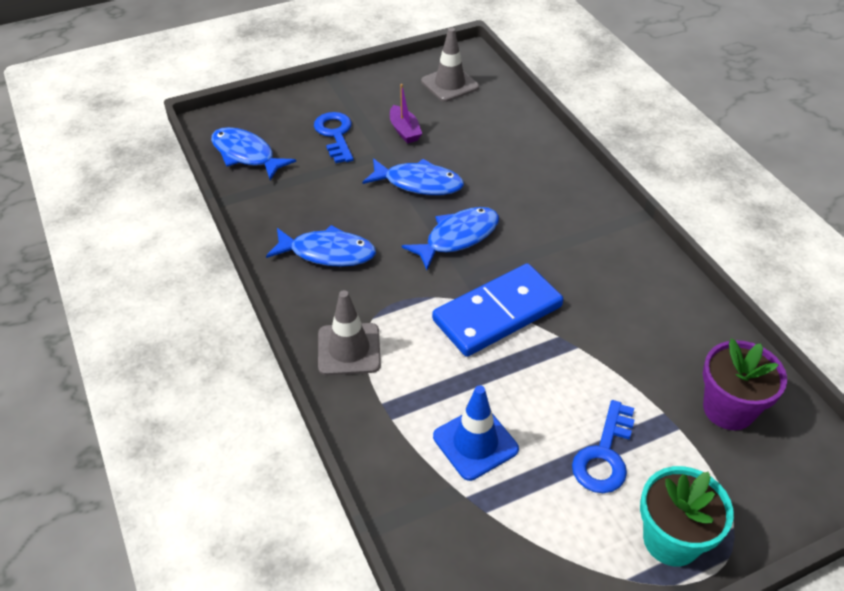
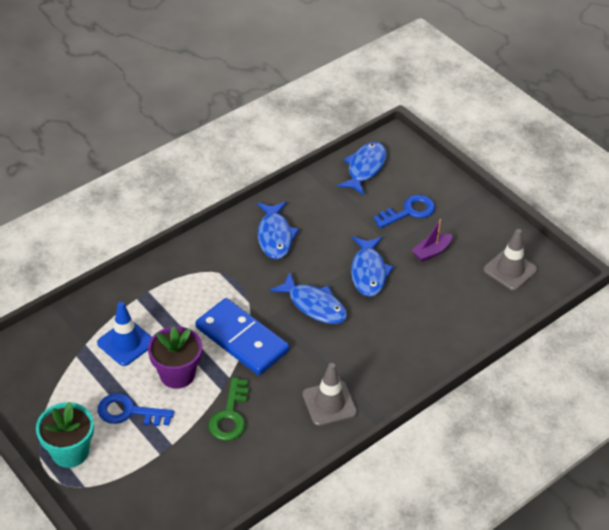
camera: 75 degrees right, 0 degrees up
grey traffic cone [318,290,381,375] -> grey traffic cone moved to [302,363,357,426]
purple flower pot [703,339,787,430] -> purple flower pot moved to [148,326,202,389]
none -> green key [209,377,249,441]

